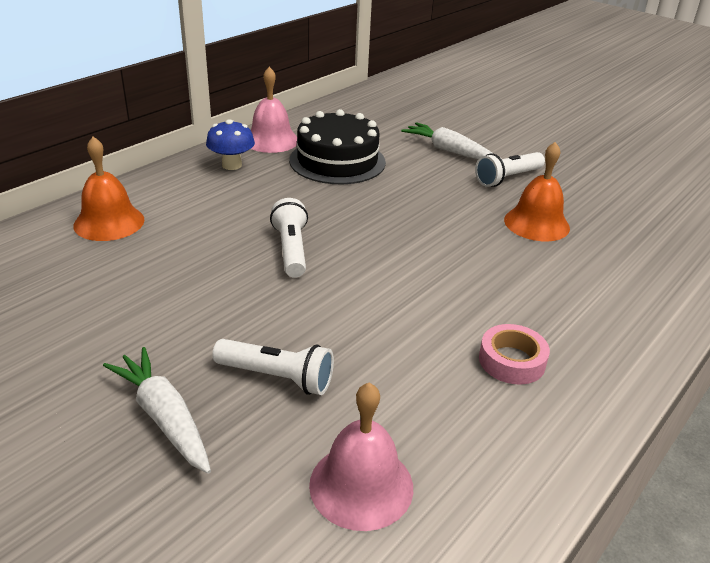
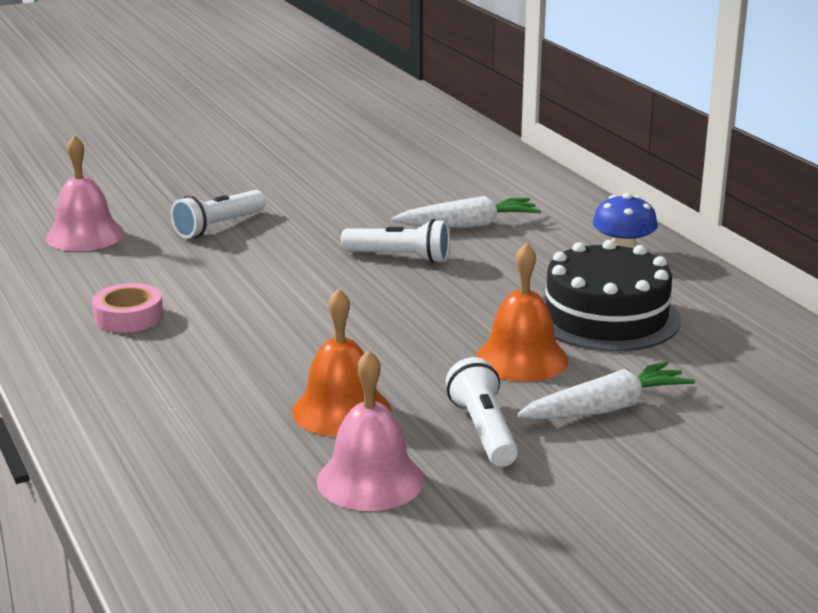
camera: 115 degrees right, 10 degrees down
orange bell [73,137,145,241] -> orange bell moved to [476,242,568,382]
white carrot [103,347,211,474] -> white carrot moved to [391,196,541,228]
pink bell [251,67,297,153] -> pink bell moved to [317,350,424,511]

